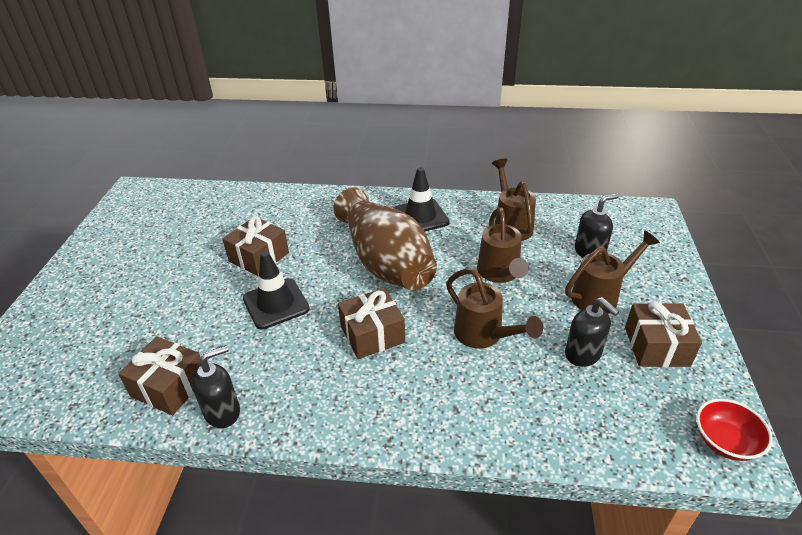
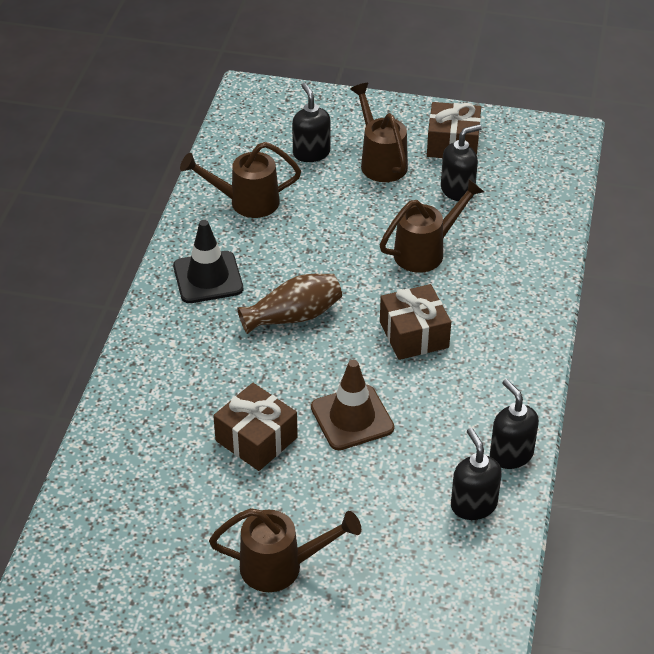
camera: 85 degrees left, 5 degrees up
brown gift [118,336,201,415] -> black soap dispenser [451,428,502,520]
black traffic cone [243,251,310,330] -> brown traffic cone [311,360,394,450]
brown vase [333,187,437,290] -> brown vase [237,274,342,334], size x0.55
brown watering can [477,207,529,283] -> brown watering can moved to [209,508,361,592]
red bowl [696,399,773,461] -> none

